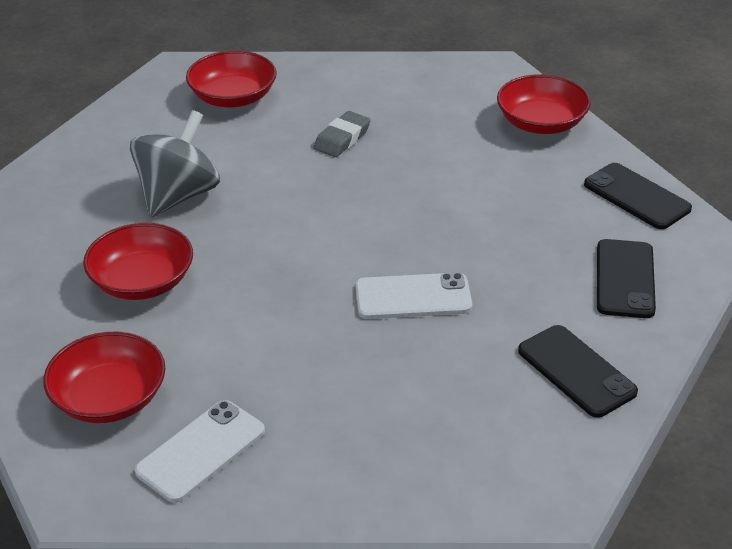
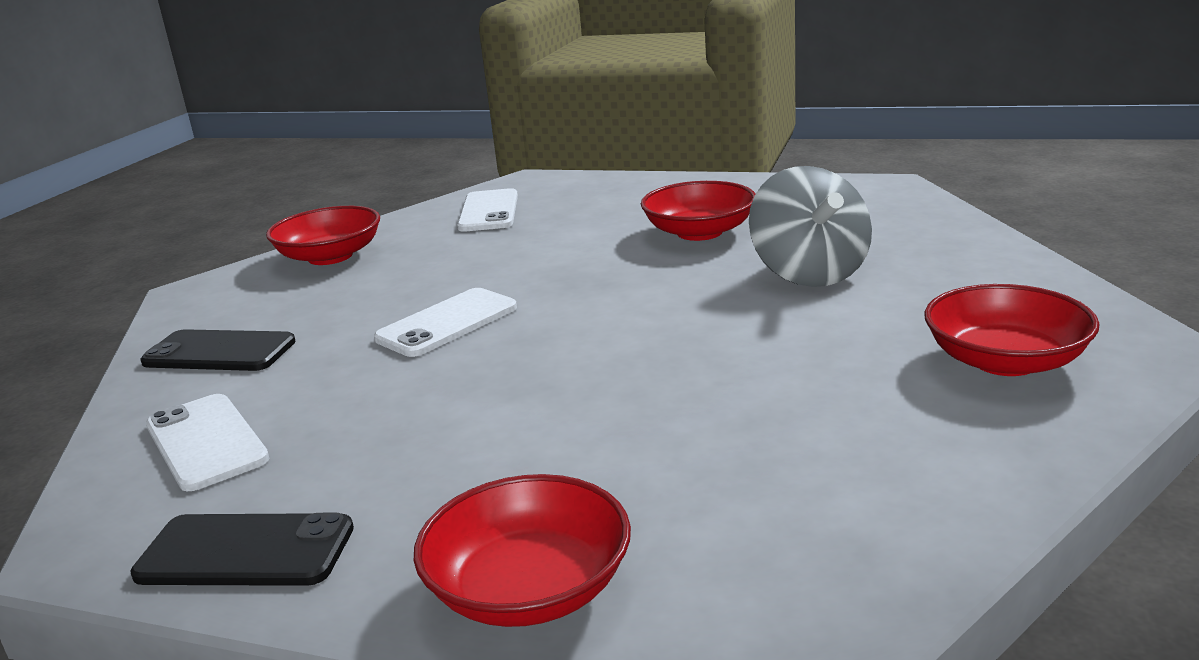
camera: 140 degrees right, 15 degrees down
red bowl [43,332,166,423] -> red bowl moved to [266,206,380,265]
grey eraser [314,111,371,157] -> none
black phone [597,239,656,318] -> white phone [146,394,269,491]

